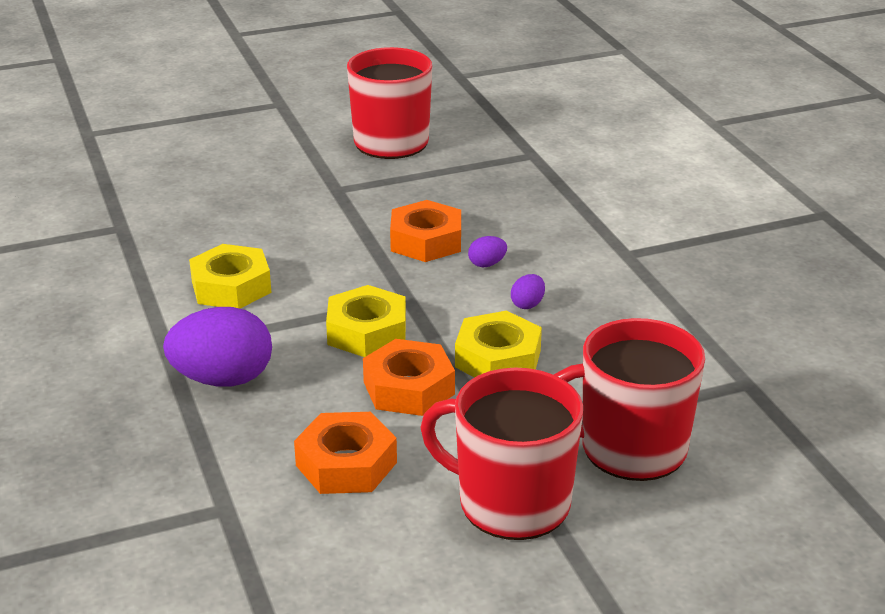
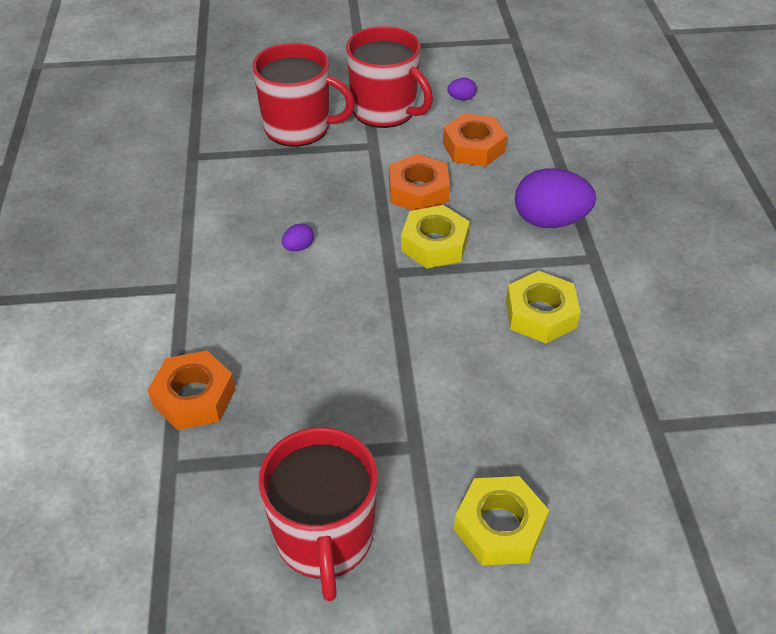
camera: 165 degrees left, 15 degrees up
orange nut [390,200,461,262] -> orange nut moved to [148,350,235,430]
yellow nut [455,311,542,378] -> yellow nut moved to [454,476,549,565]
purple egg [468,236,507,267] -> purple egg moved to [447,78,477,101]

